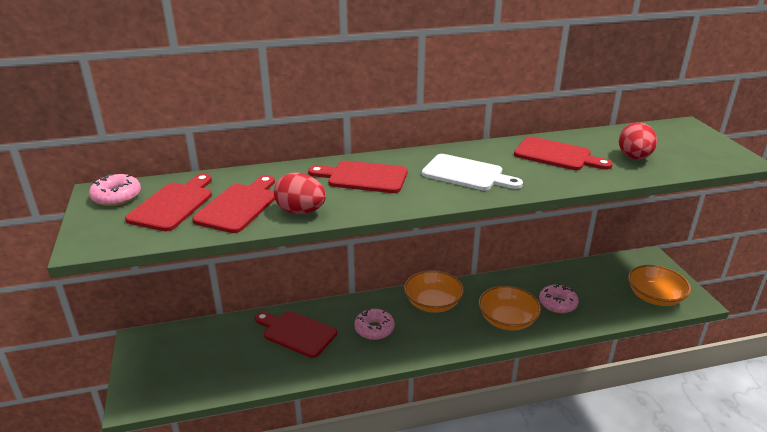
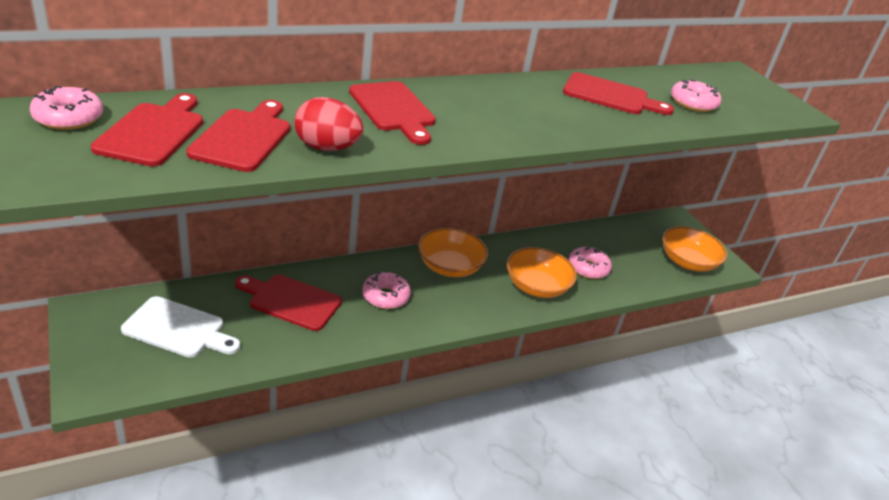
camera: 15 degrees left, 5 degrees up
red cutting board [308,161,408,193] -> red cutting board turned 120 degrees counterclockwise [349,81,436,145]
white cutting board [422,154,523,190] -> white cutting board moved to [121,296,240,358]
red egg [619,122,657,159] -> pink donut [671,79,721,112]

